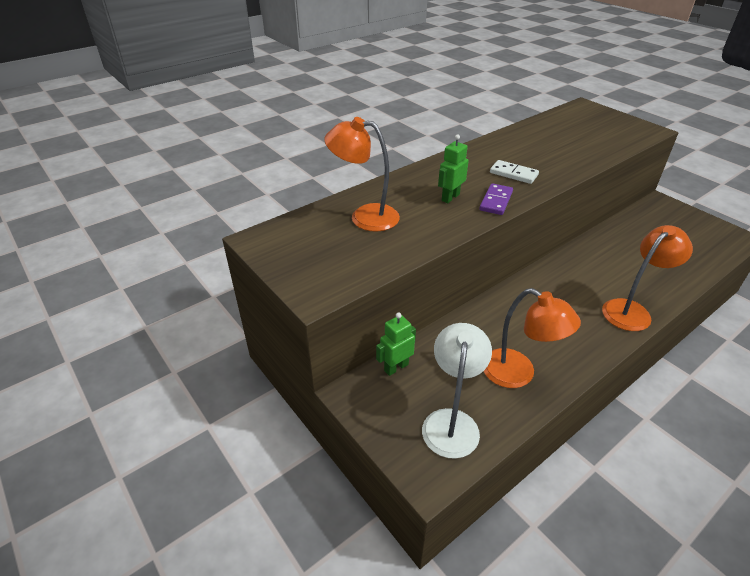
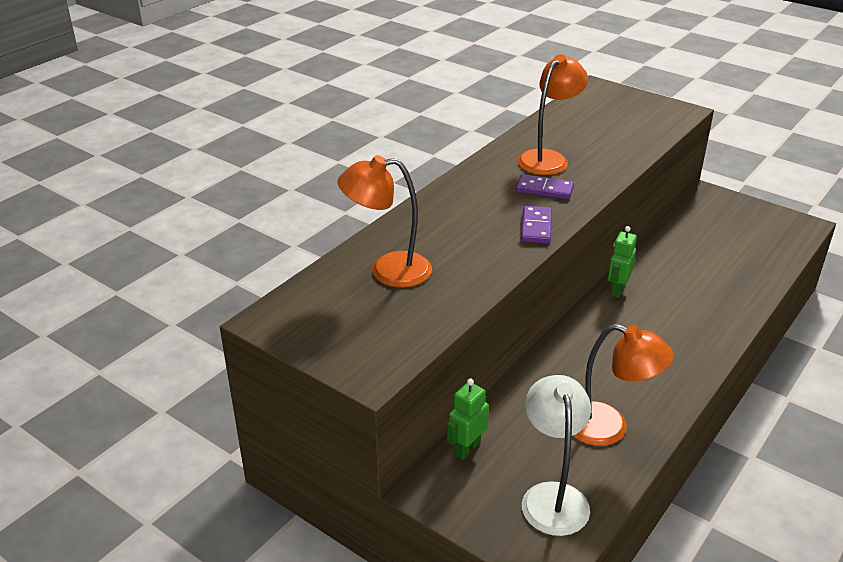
camera: 15 degrees left, 5 degrees down
green robot [438,134,469,203] -> green robot moved to [608,226,637,298]
white domino [490,160,539,184] -> purple domino [516,174,574,199]
orange lamp [602,225,693,331] -> orange lamp moved to [517,54,588,175]

